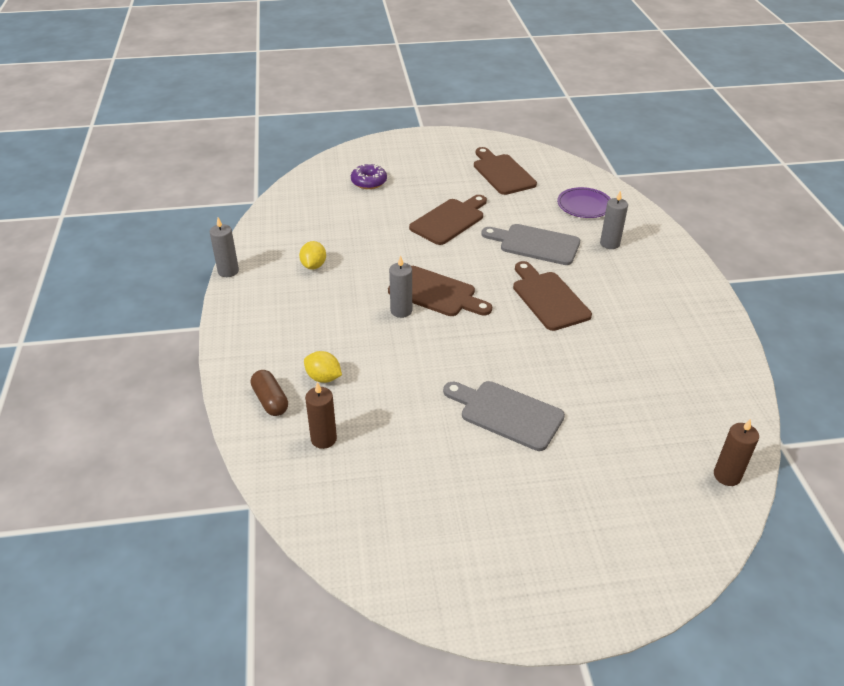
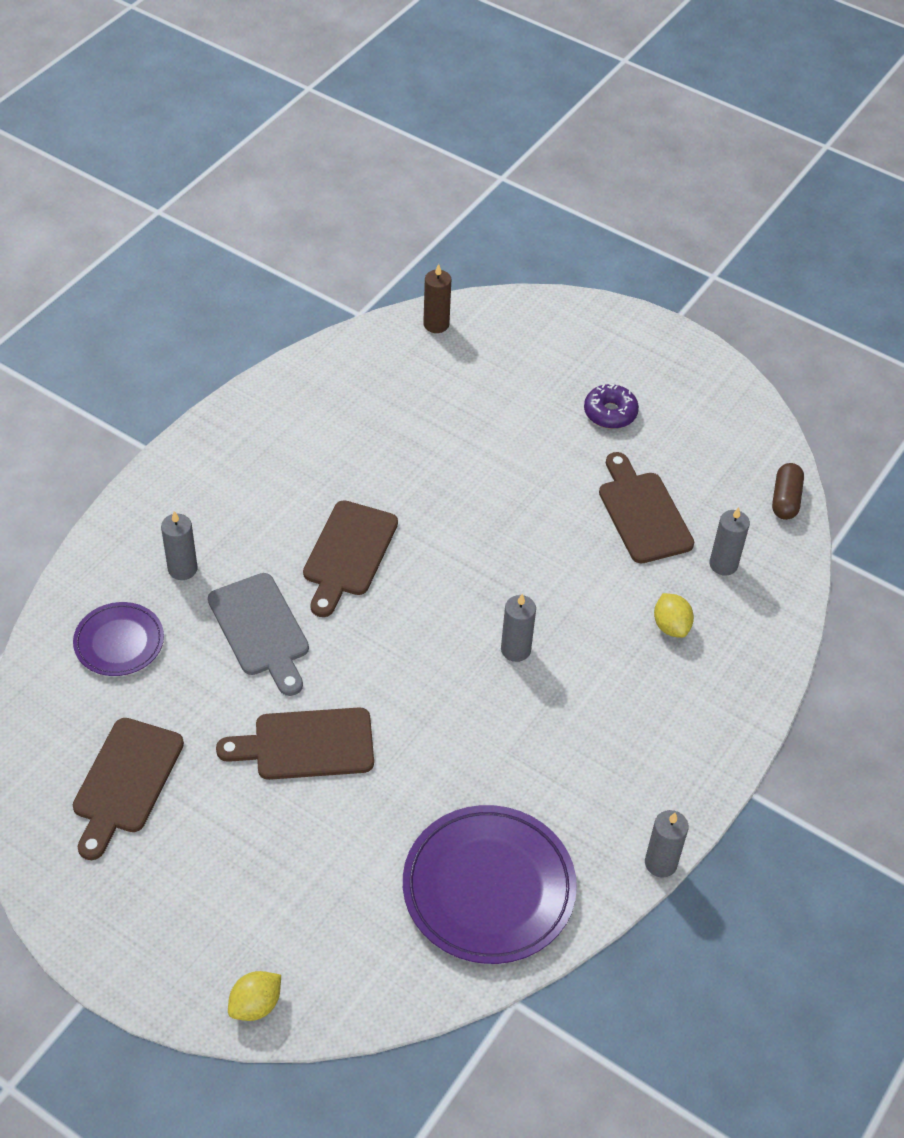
camera: 140 degrees left, 10 degrees up
brown capsule [251,370,288,416] -> brown capsule moved to [772,463,804,520]
yellow lemon [299,241,326,270] -> yellow lemon moved to [228,971,281,1021]
brown candle [305,382,337,449] -> grey candle [709,507,750,576]
purple donut [351,163,387,189] -> purple donut moved to [584,384,639,429]
brown cutting board [388,266,492,316] -> brown cutting board moved to [599,452,694,564]
grey cutting board [443,381,565,451] -> none
none -> purple plate [403,805,577,964]

